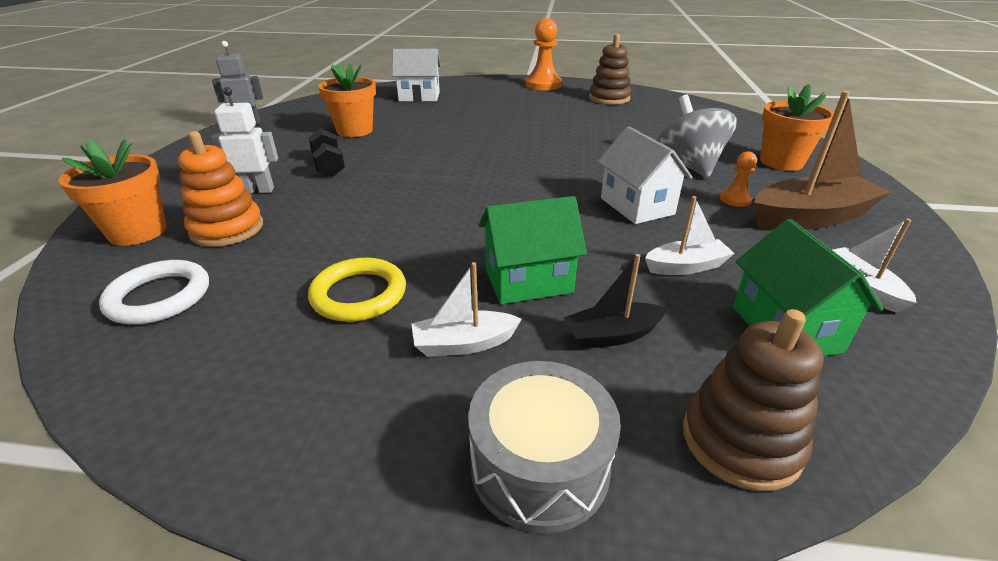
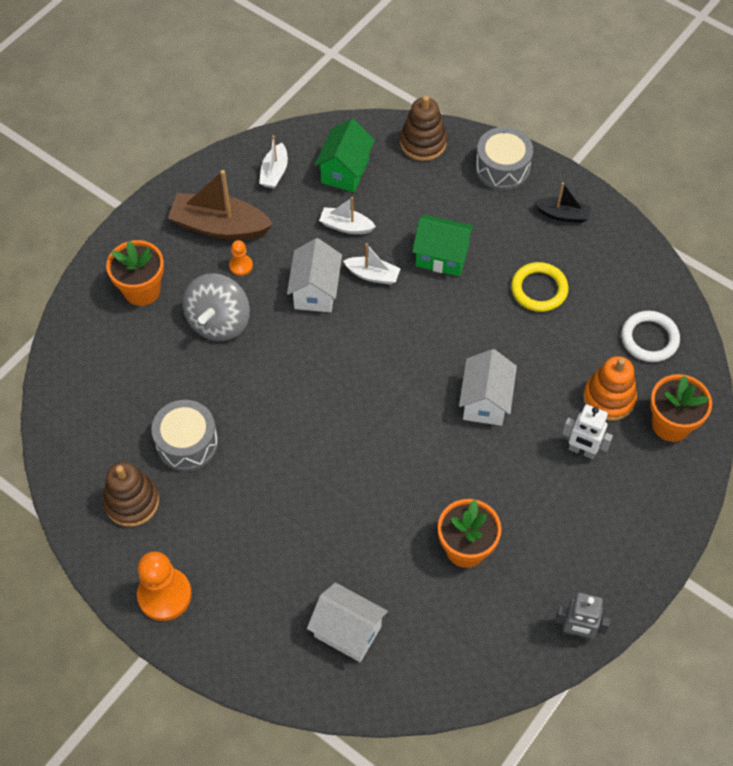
camera: 150 degrees left, 25 degrees up
black dumbbell [308,129,345,177] -> none
white boat [411,262,522,357] -> white boat moved to [343,243,401,285]
black boat [563,254,668,349] -> black boat moved to [534,182,591,223]
none -> grey drum [151,400,218,471]
none -> white house [459,349,517,426]

